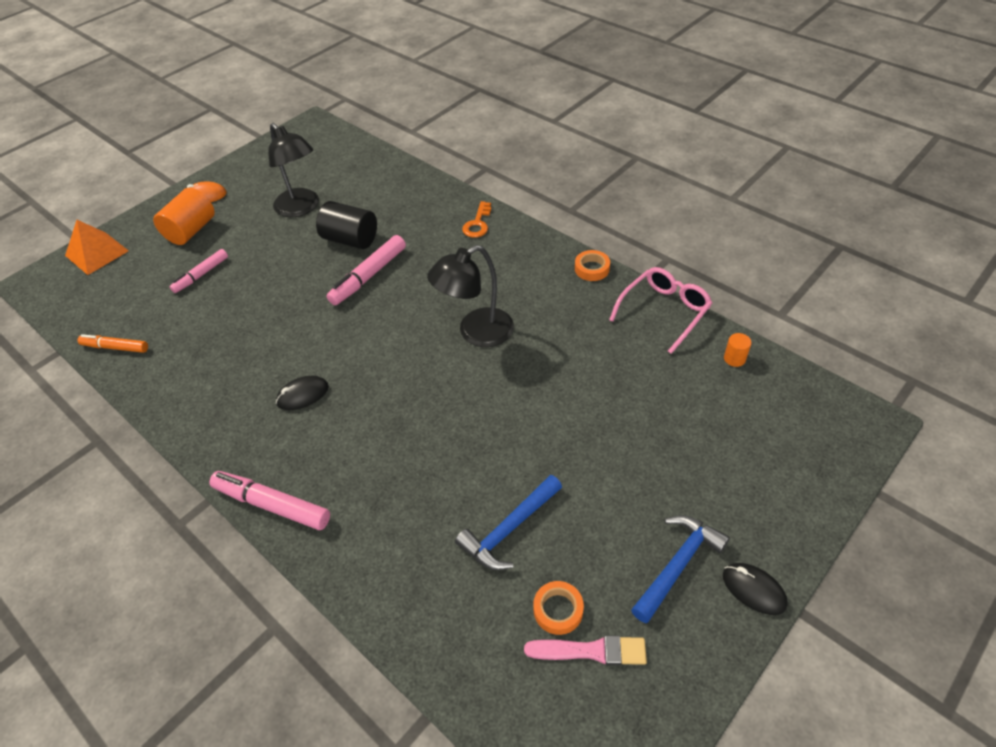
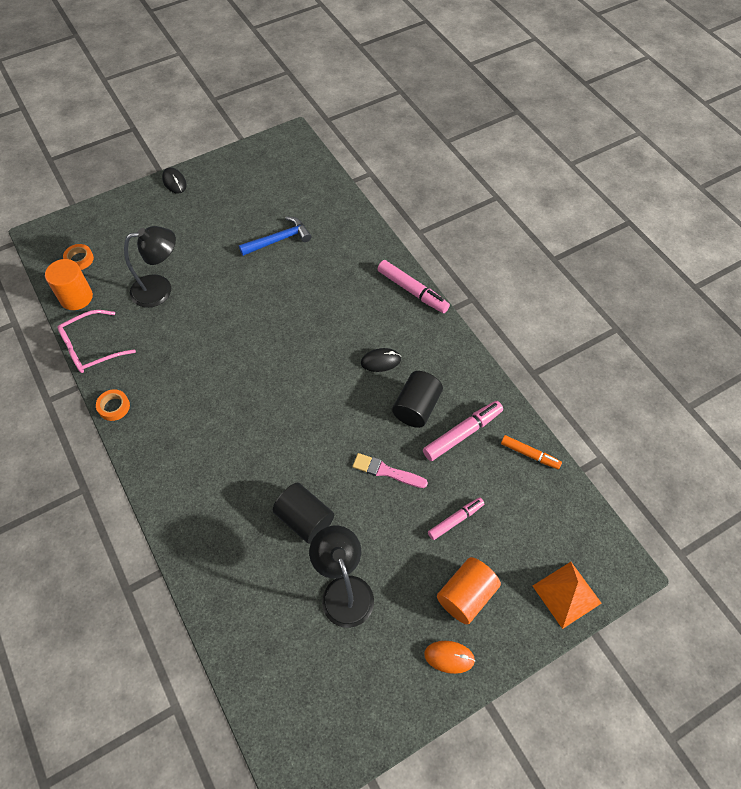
camera: 165 degrees left, 10 degrees up
pink marker [327,235,406,305] -> pink marker moved to [423,401,503,461]
black lamp [427,245,514,347] -> black lamp moved to [124,226,176,308]
orange key [462,201,491,238] -> none
pink brush [524,635,647,665] -> pink brush moved to [353,453,428,488]
orange tape [534,581,584,635] -> orange tape moved to [63,244,94,270]
blue hammer [631,515,730,623] -> none
orange cylinder [724,333,751,367] -> orange cylinder [45,259,93,310], size x2.08
none -> black cylinder [392,371,443,428]

